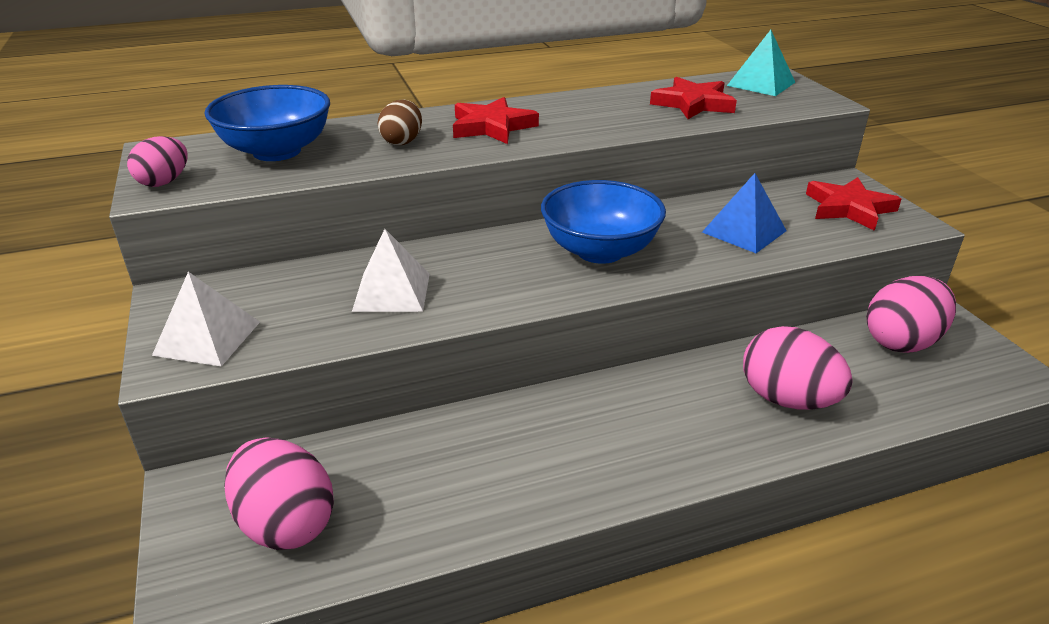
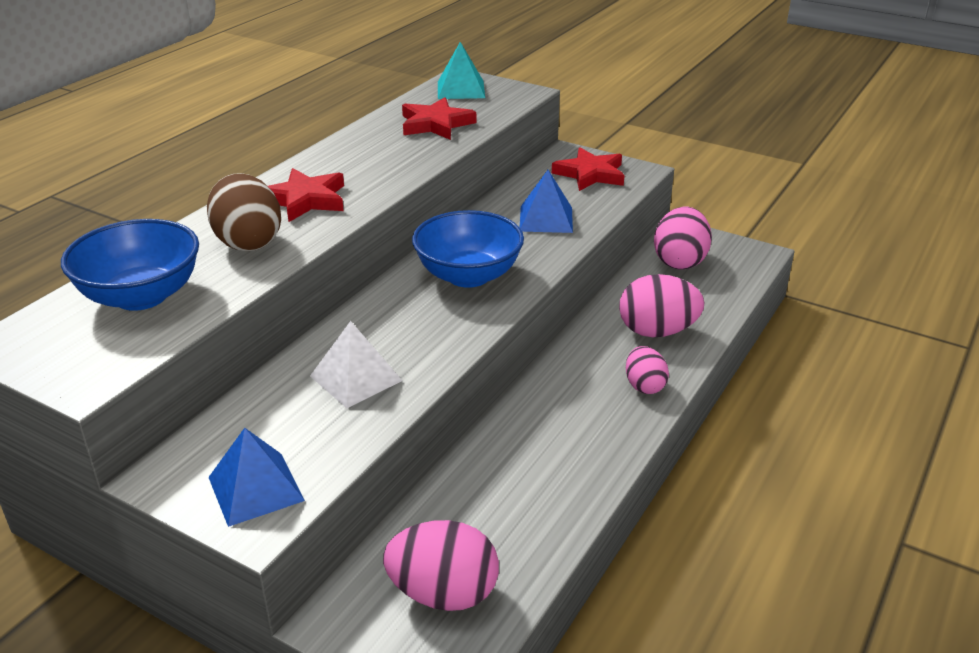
camera: 40 degrees left, 0 degrees up
pink egg [127,136,188,187] -> pink egg moved to [626,346,669,394]
white pyramid [152,272,260,366] -> blue pyramid [208,428,305,527]
brown egg [378,100,422,145] -> brown egg [207,173,281,251], size x1.63

